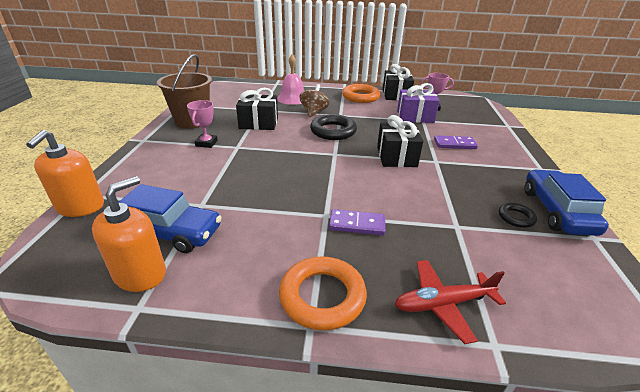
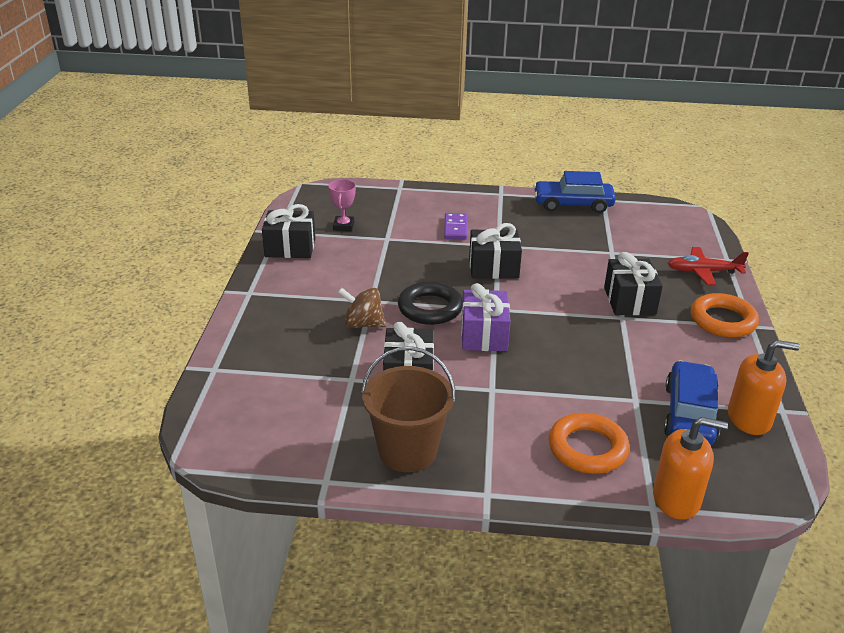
camera: 90 degrees left, 0 degrees up
orange soap dispenser [92,176,166,292] -> orange soap dispenser turned 150 degrees clockwise [728,340,800,435]
pink trophy [187,100,218,148] -> none
pink bell [277,55,304,105] -> none
purple domino [329,209,385,235] -> black gift [604,252,663,315]
orange ring [342,84,380,103] -> orange ring moved to [549,413,630,474]
red plane [395,260,506,344] -> red plane turned 105 degrees clockwise [668,247,749,285]
purple gift [397,83,440,123] -> purple gift moved to [461,283,511,351]
black ring [499,203,537,228] -> none

